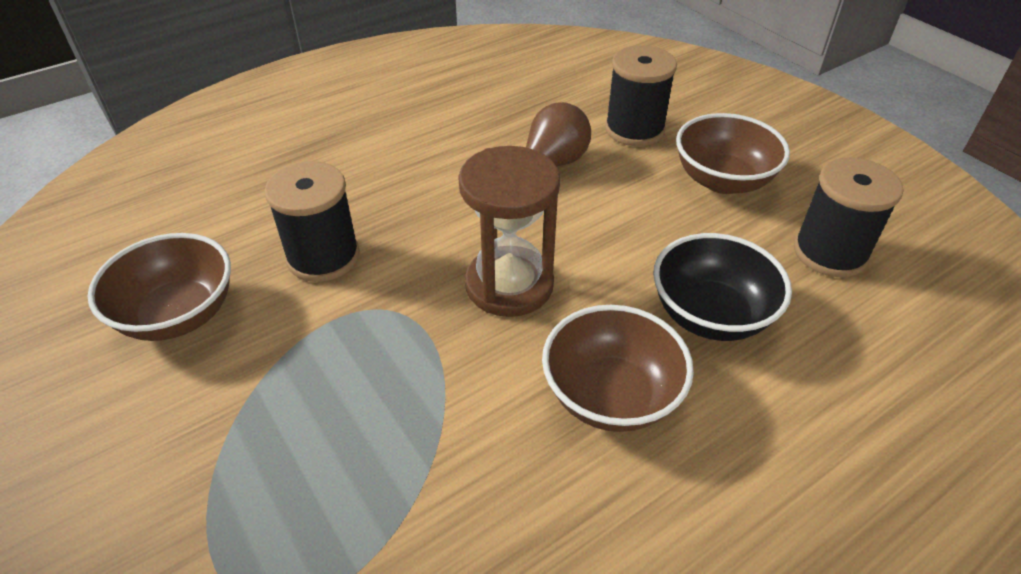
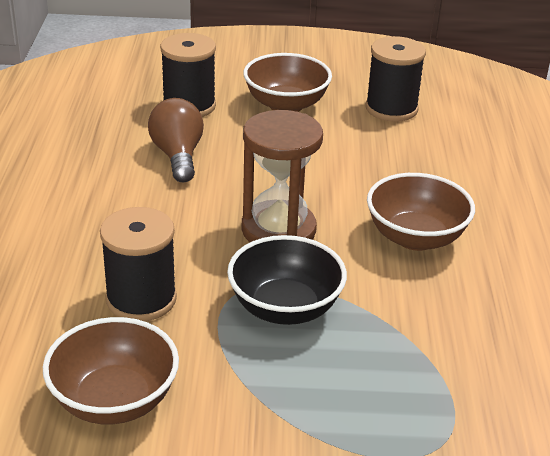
camera: 55 degrees left, 10 degrees down
black bowl [653,233,792,341] -> black bowl moved to [227,235,347,325]

